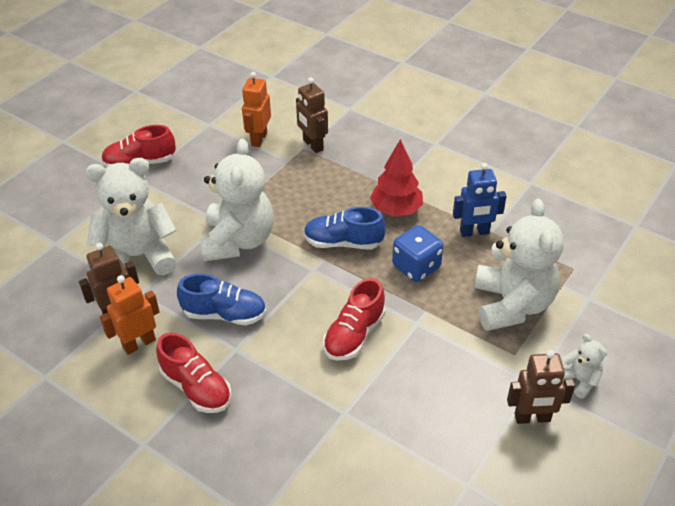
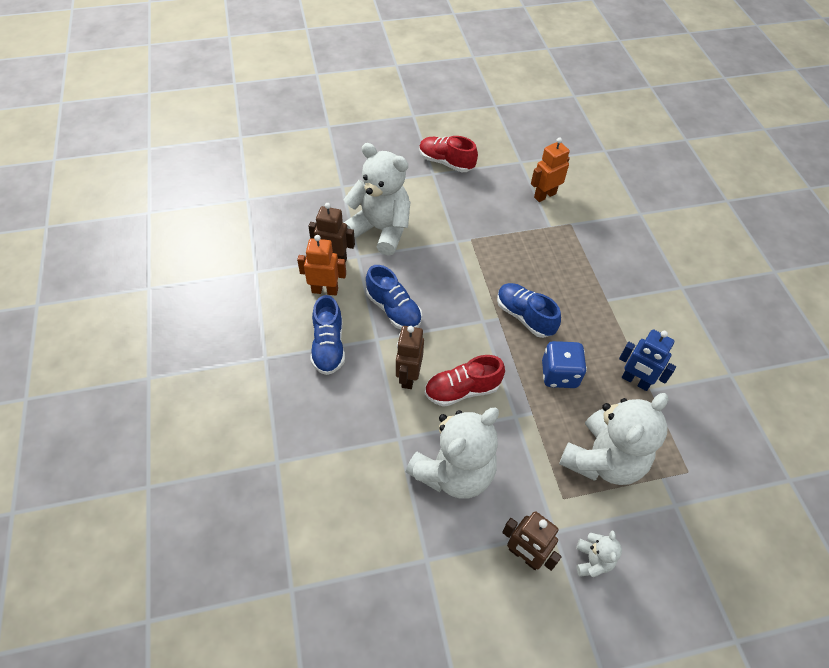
camera: 40 degrees right, 10 degrees up
red shoe [156,333,232,413] -> blue shoe [311,295,345,375]
white teddy bear [200,139,273,261] -> white teddy bear moved to [406,407,499,499]
brown robot [296,77,328,153] -> brown robot moved to [396,326,424,389]
red tree [370,139,423,216] -> none

